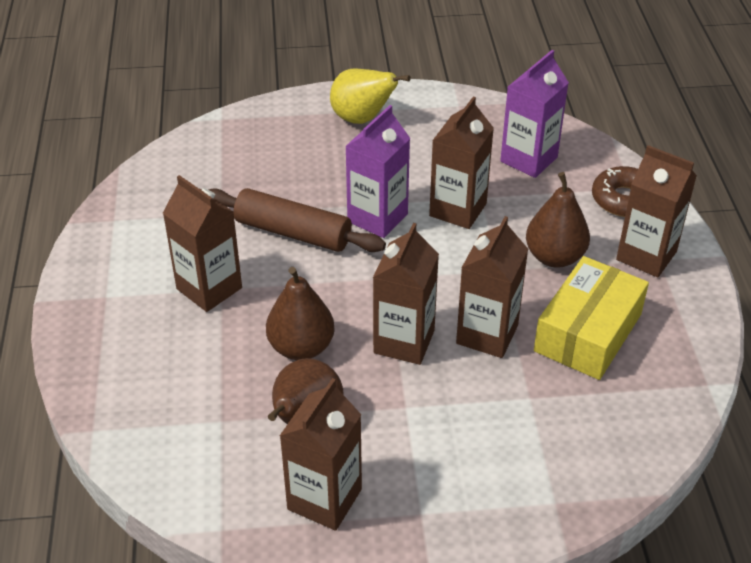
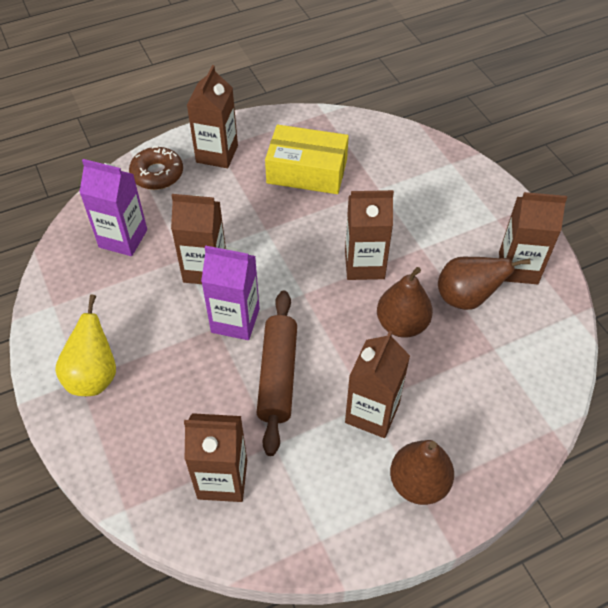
camera: 110 degrees left, 10 degrees up
brown carton [456,216,528,358] -> brown carton moved to [184,413,247,502]
brown pear [526,172,590,268] -> brown pear moved to [390,440,454,505]

